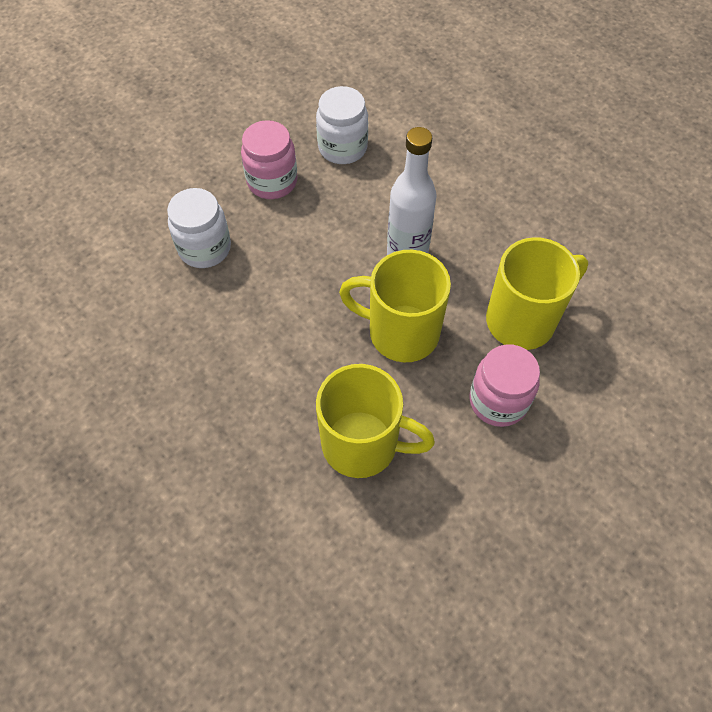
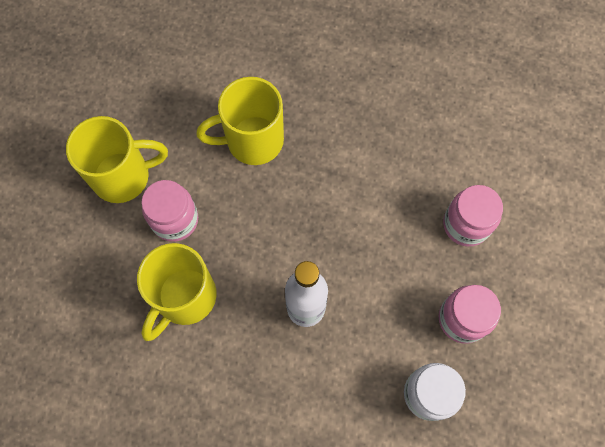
camera: 150 degrees right, 10 degrees up
white jar [167,188,231,268] -> pink jar [443,185,503,246]
yellow mug [339,250,451,362] -> yellow mug moved to [66,116,168,203]

